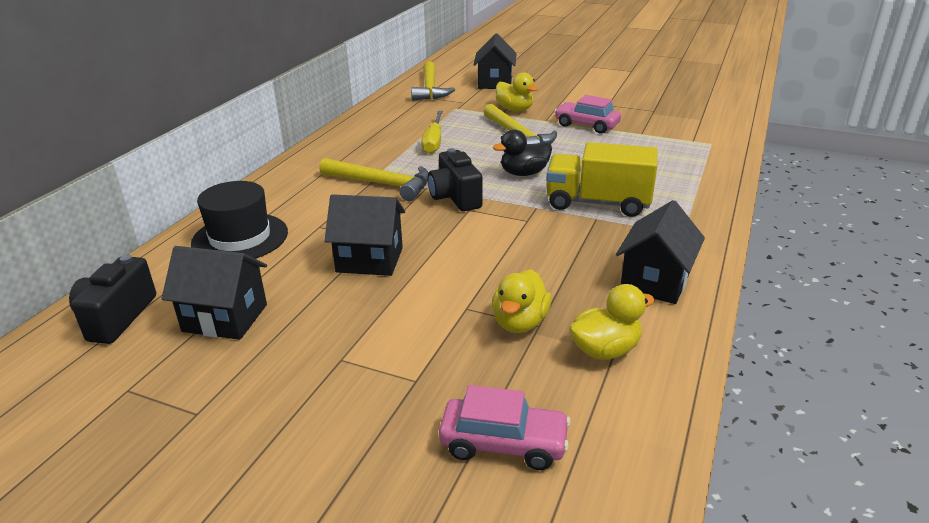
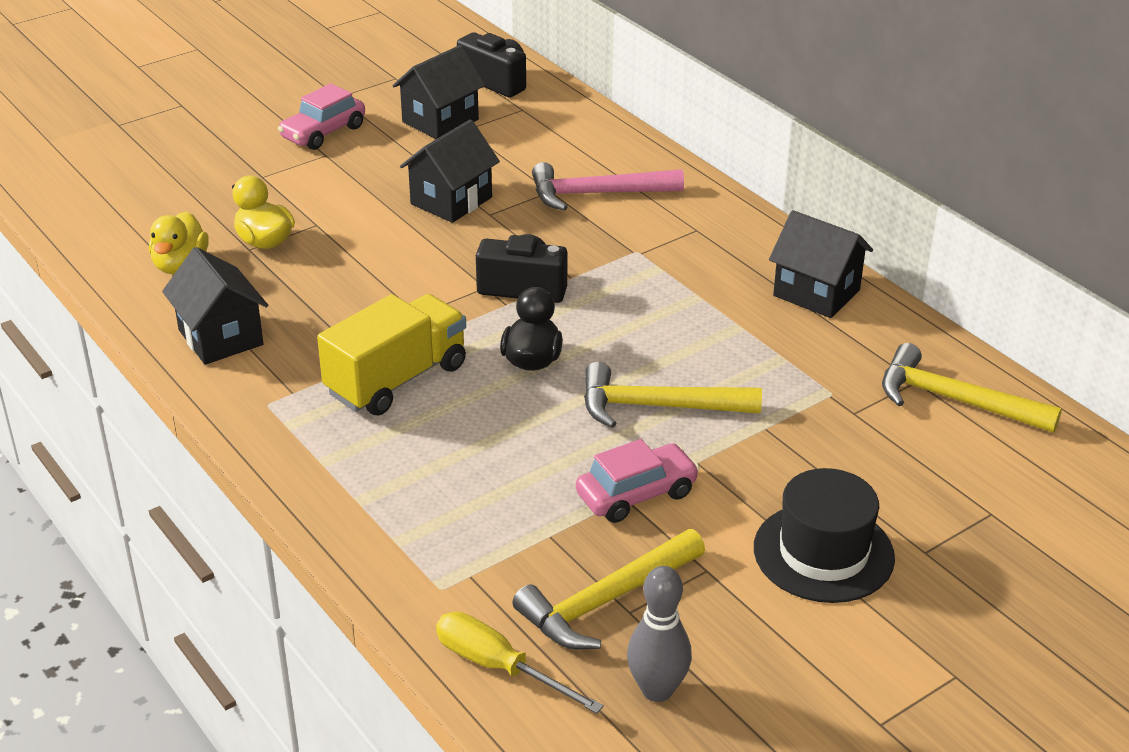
camera: 120 degrees right, 5 degrees up
black hat [191,181,288,259] -> black hat moved to [754,468,895,603]
yellow hammer [319,158,429,201] -> yellow hammer moved to [512,529,705,650]
yellow screwdriver [421,111,443,154] -> yellow screwdriver moved to [436,612,604,714]
pink car [439,385,571,470] -> pink car moved to [278,83,365,150]
black house [473,34,517,89] -> black house moved to [769,210,873,318]
yellow duck [496,72,538,111] -> none
none -> pink hammer [532,162,684,211]
none -> grey bowling pin [627,566,692,702]

